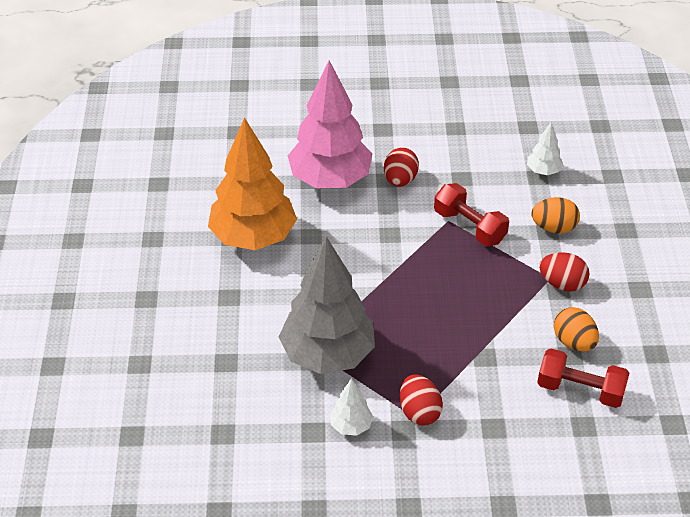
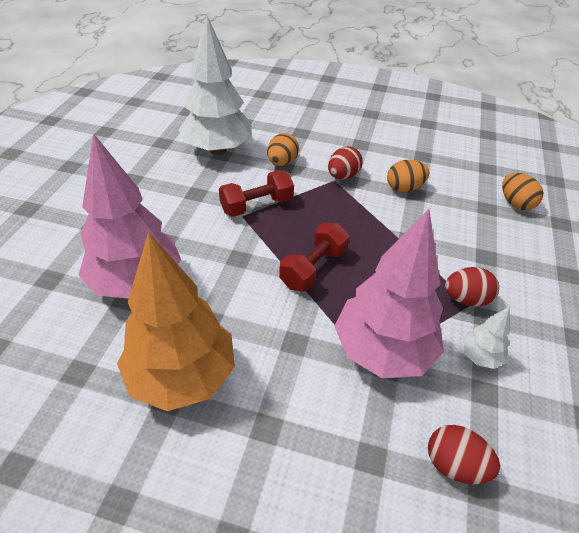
camera: 75 degrees left, 0 degrees up
grey tree [279,236,375,374] -> pink tree [335,209,444,378]
red egg [384,147,419,187] -> red egg moved to [428,425,500,484]
white tree [527,122,564,175] -> white tree [179,16,252,155], size x2.29
red dumbbell [537,348,629,408] -> red dumbbell moved to [279,223,350,291]
none -> orange egg [502,173,543,210]

